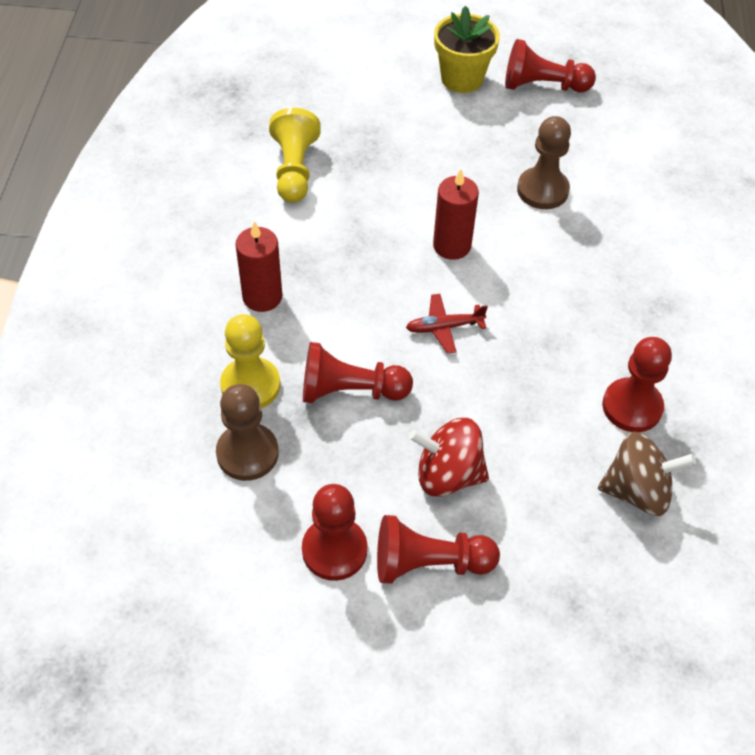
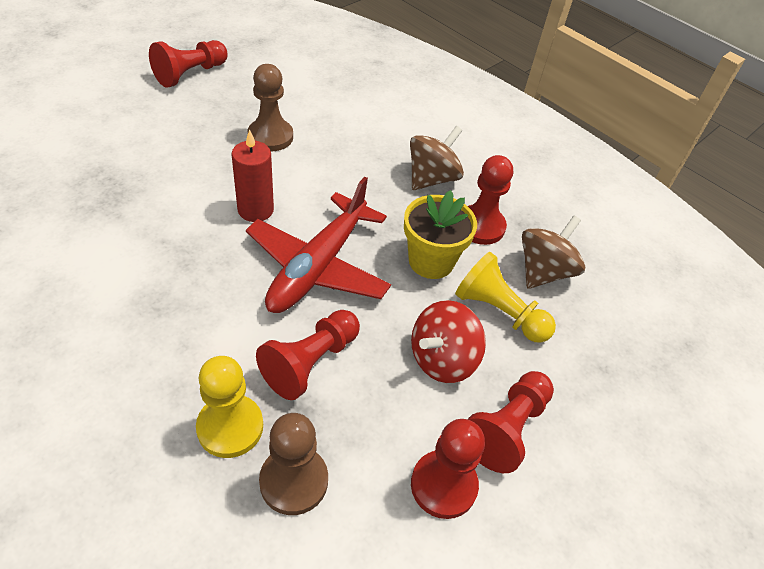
camera: 55 degrees left, 5 degrees down
red candle [235,221,282,312] -> none
yellow pawn [269,108,321,203] -> yellow pawn moved to [455,252,556,343]
red plane [406,294,488,354] -> red plane [246,177,391,313], size x2.25
yellow flower pot [434,6,500,93] -> yellow flower pot moved to [404,190,477,279]
none -> brown spinning top [410,126,464,190]

